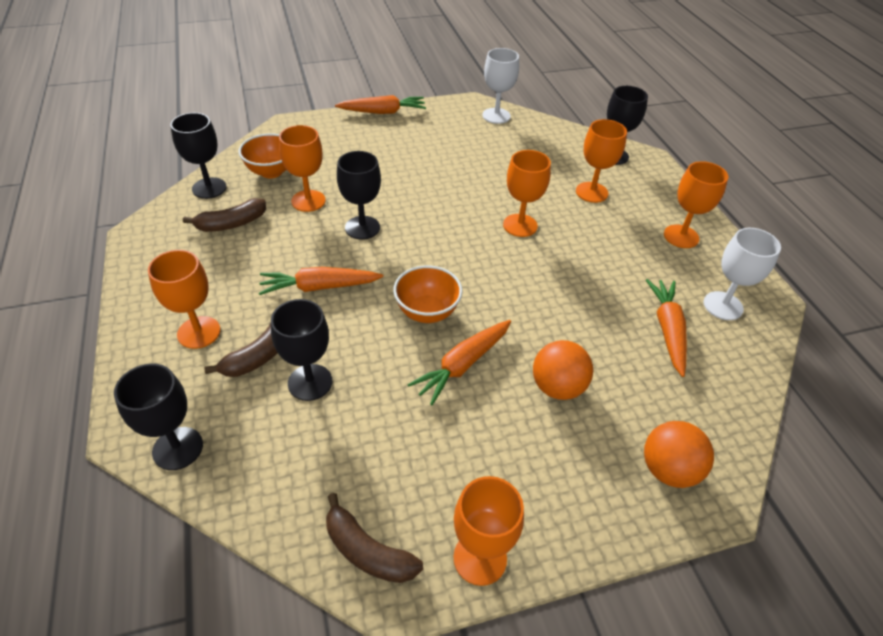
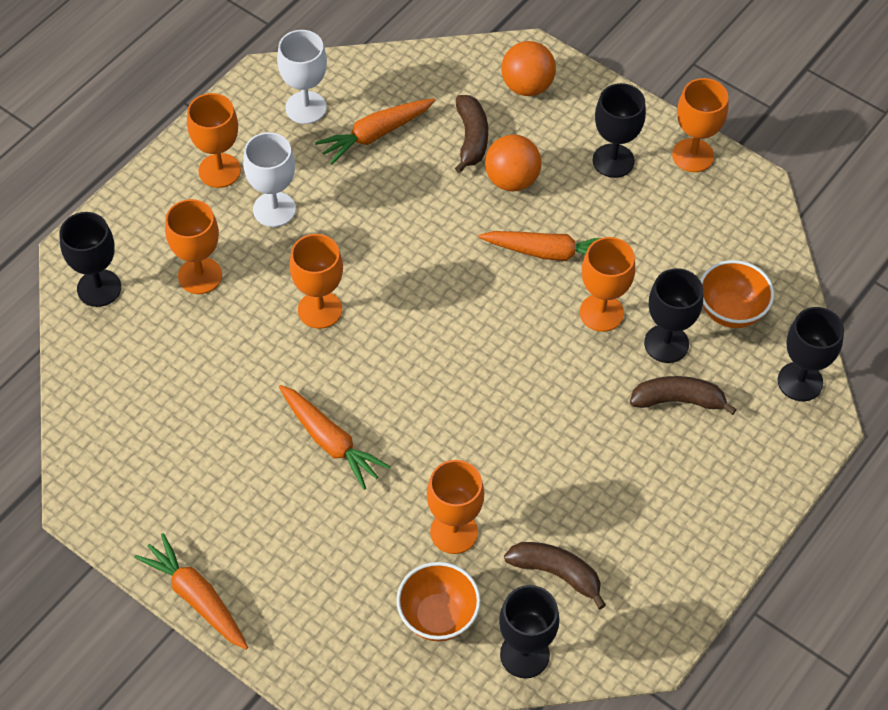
camera: 125 degrees left, 10 degrees up
orange goblet [148,250,220,349] -> orange goblet moved to [580,237,635,332]
orange carrot [259,267,383,295] -> orange carrot moved to [279,385,390,489]
brown banana [326,493,423,583] -> brown banana moved to [455,95,488,173]
black goblet [337,151,381,240] -> black goblet moved to [593,83,646,178]
orange bowl [393,265,462,323] -> orange bowl moved to [700,260,774,328]
white goblet [482,48,519,124] -> white goblet moved to [243,132,296,227]

